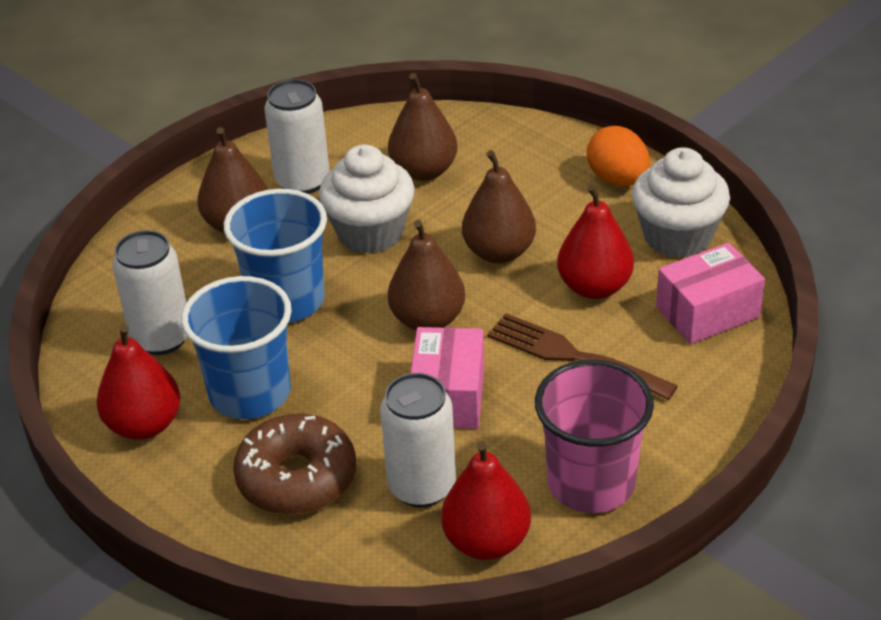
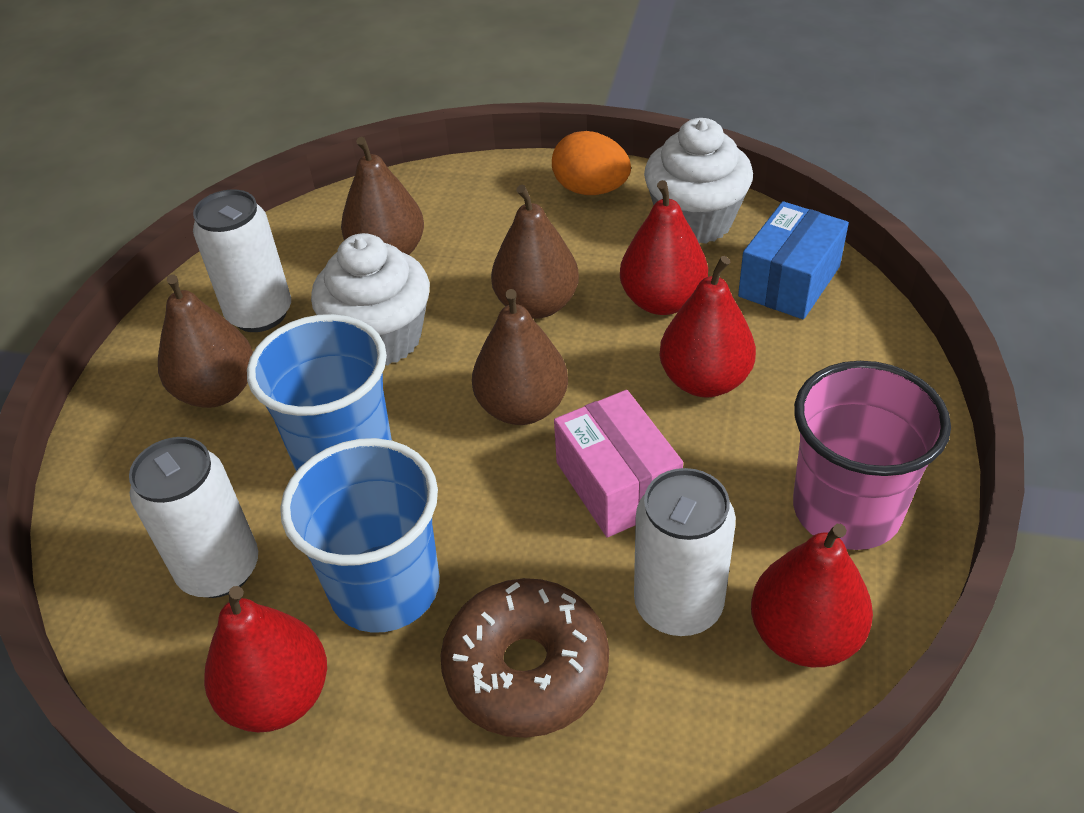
camera: 30 degrees left, 5 degrees up
brown fork [487,313,678,400] -> red pear [659,256,756,397]
pink box [656,243,765,344] -> blue box [738,201,849,319]

